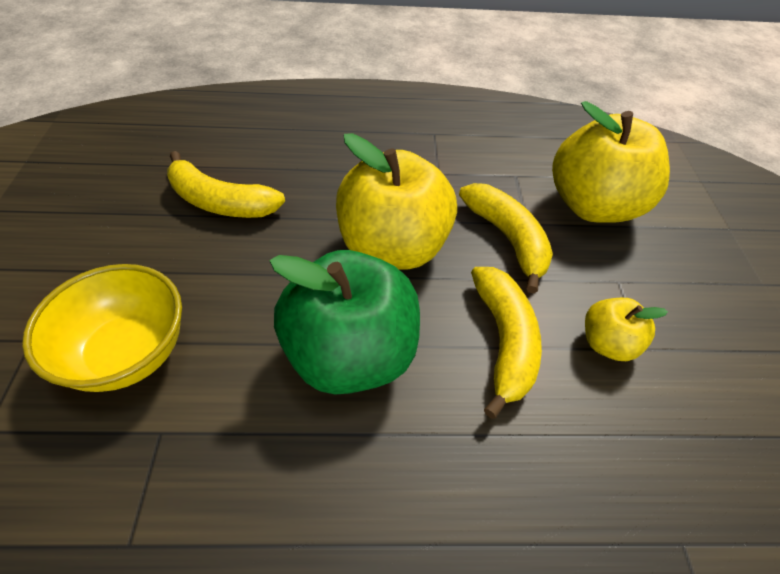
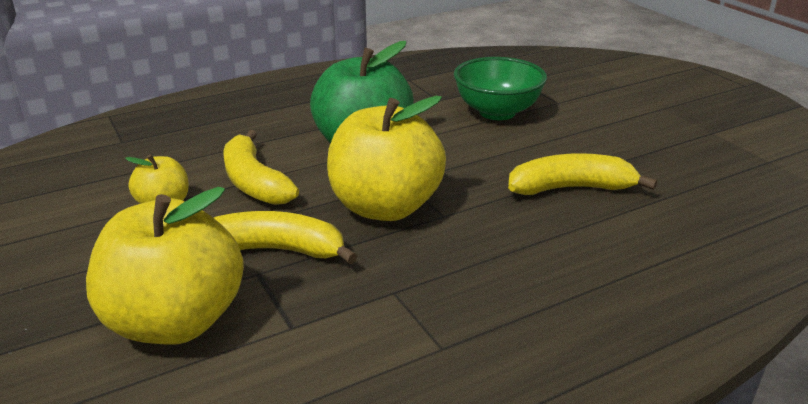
camera: 155 degrees right, 20 degrees down
yellow bowl [22,264,182,392] -> green bowl [454,57,547,120]
yellow banana [459,183,553,293] -> yellow banana turned 150 degrees clockwise [214,211,358,264]

